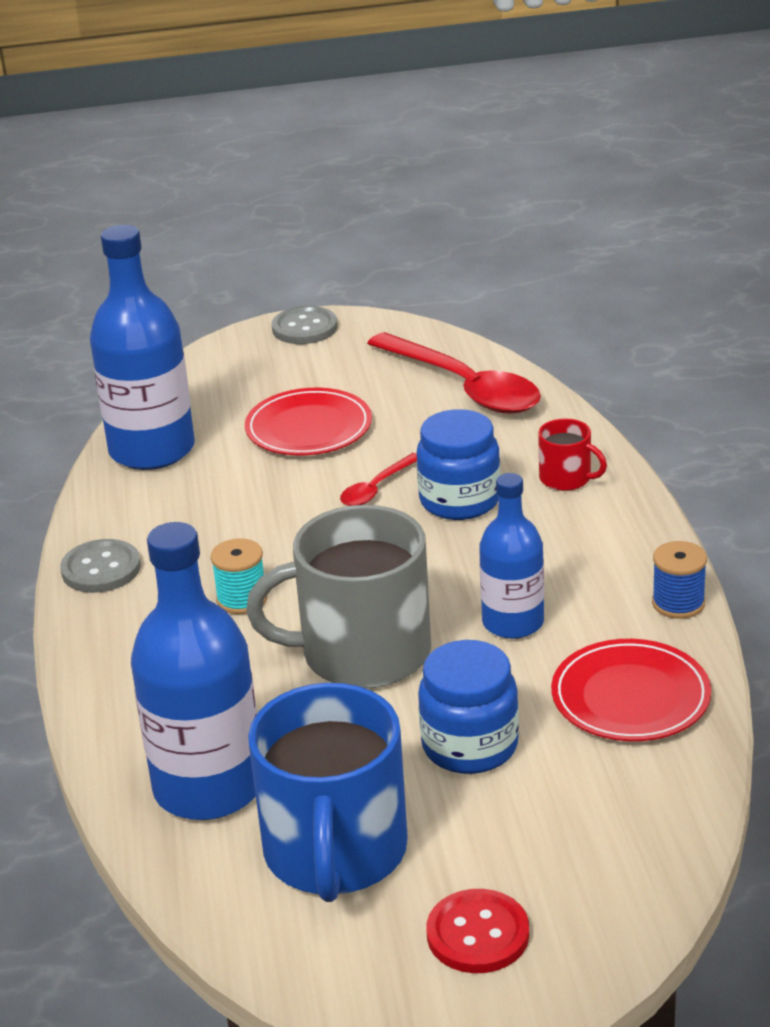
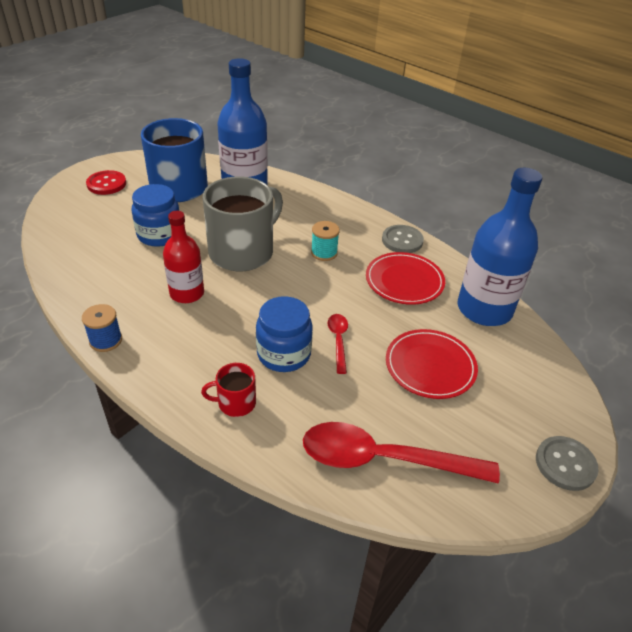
camera: 135 degrees right, 10 degrees up
blue bottle [479,473,544,639] -> red bottle [163,211,204,303]
red plate [551,639,711,741] -> red plate moved to [366,252,445,305]

